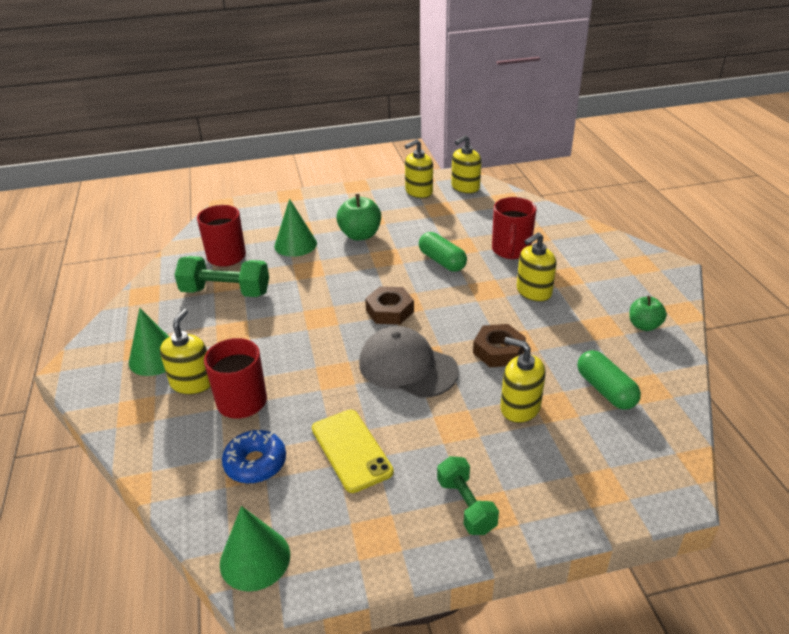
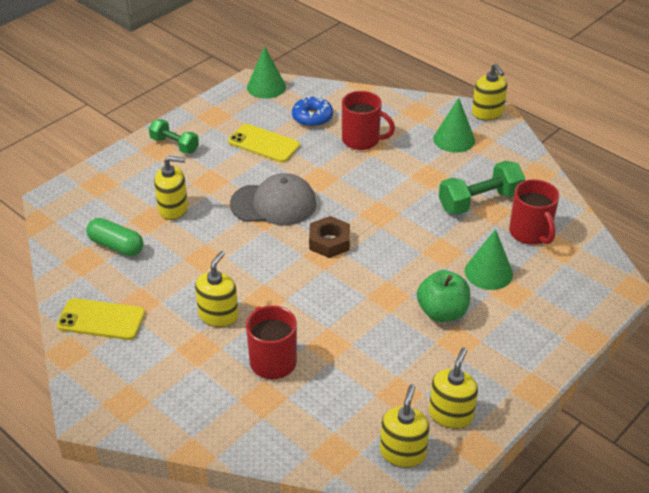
camera: 145 degrees right, 5 degrees up
yellow soap dispenser [160,309,211,395] -> yellow soap dispenser moved to [472,63,508,120]
green capsule [419,232,467,272] -> none
brown nut [473,324,526,367] -> none
green apple [629,296,667,331] -> yellow phone [56,298,145,340]

